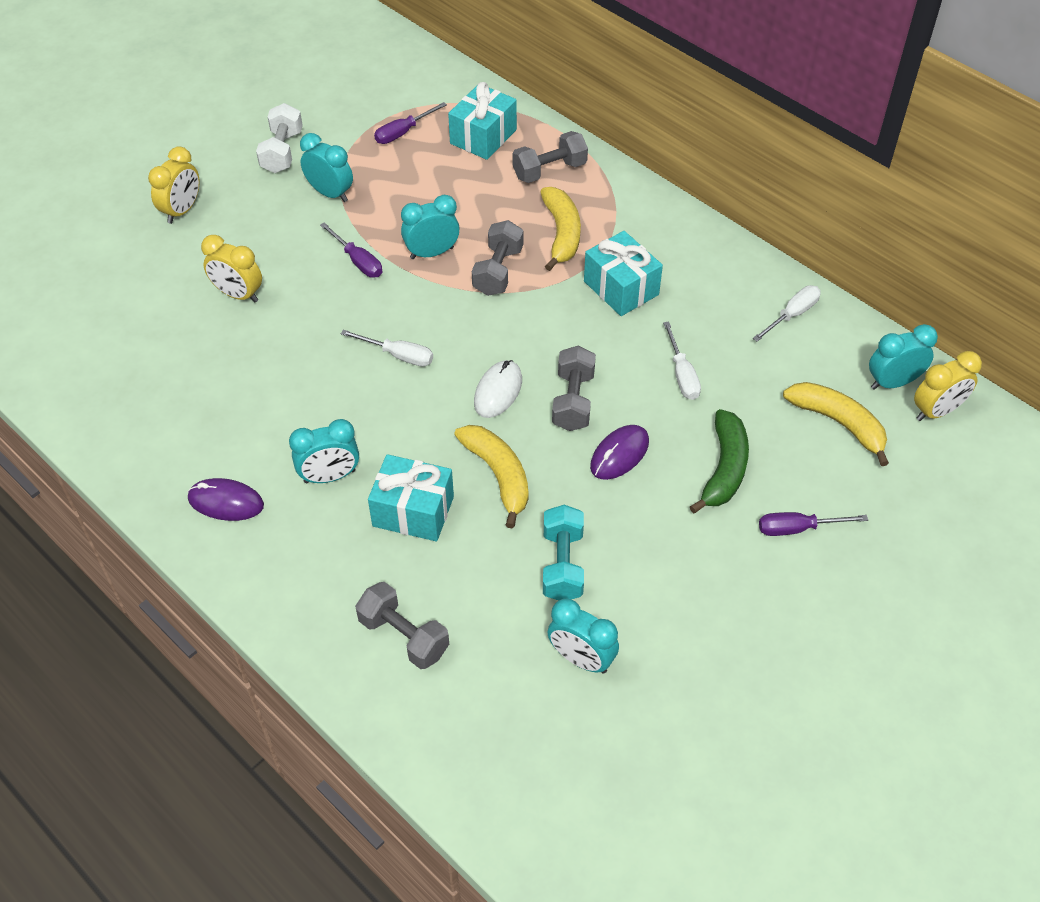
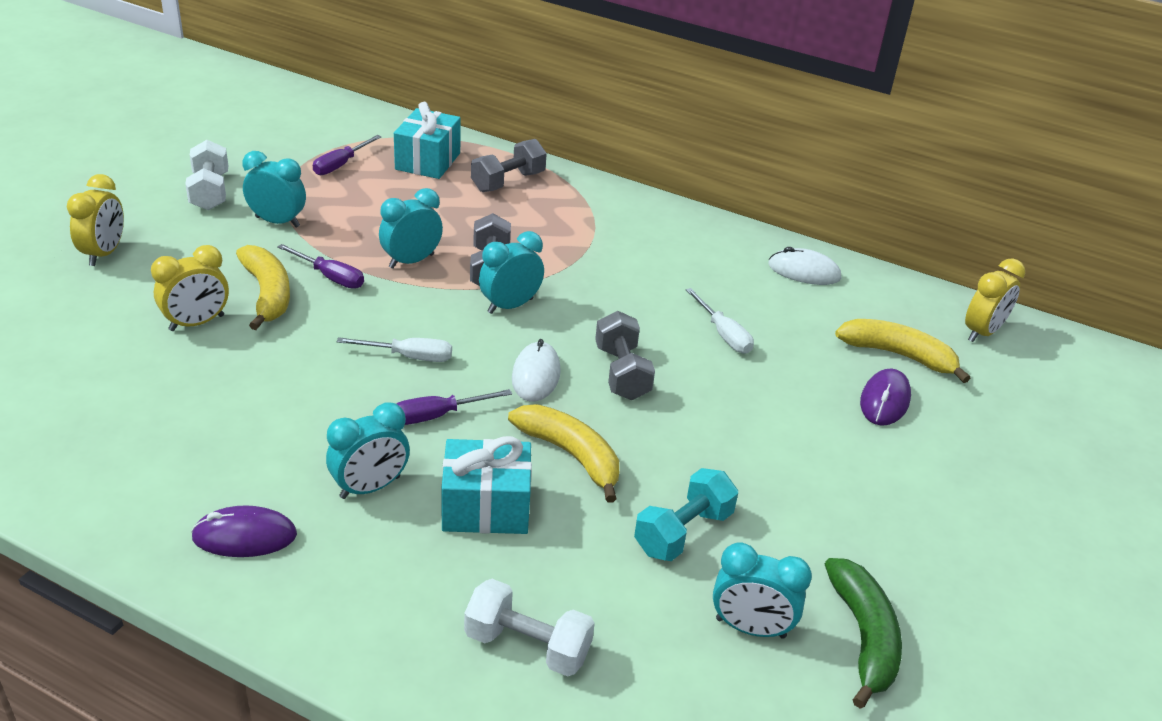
camera: 20 degrees left, 15 degrees down
yellow clock [201,235,262,303] -> yellow clock turned 45 degrees counterclockwise [151,245,229,331]
grey dumbbell [355,582,449,669] -> white dumbbell [464,579,595,676]
yellow banana [540,187,581,271] -> yellow banana moved to [236,245,290,330]
turquoise dumbbell [543,505,584,600] -> turquoise dumbbell turned 60 degrees clockwise [634,468,738,561]
turquoise gift [584,231,663,316] -> none
purple mouse [590,425,649,480] -> purple mouse moved to [860,369,911,426]
green banana [690,409,749,513] -> green banana moved to [825,558,902,709]
white screwdriver [753,285,821,342] -> white mouse [768,247,841,285]
purple screwdriver [759,512,868,536] -> purple screwdriver moved to [397,389,512,425]
turquoise clock [869,324,938,390] -> turquoise clock moved to [479,231,544,314]

